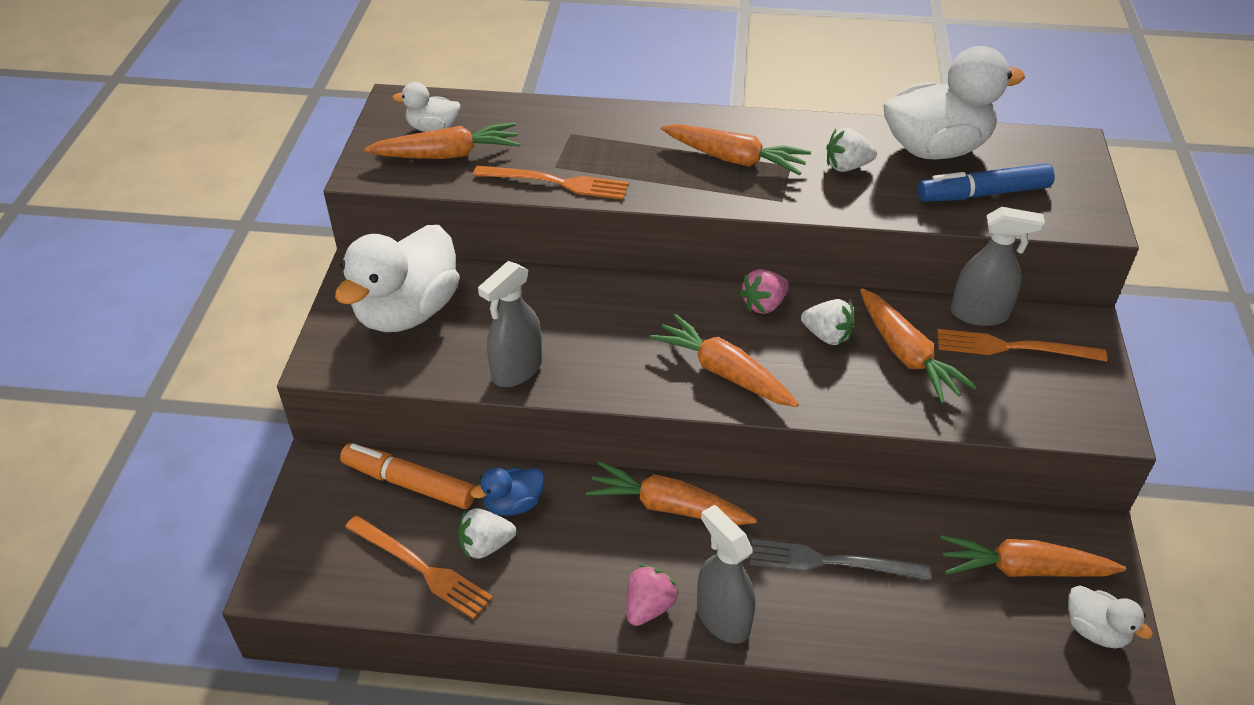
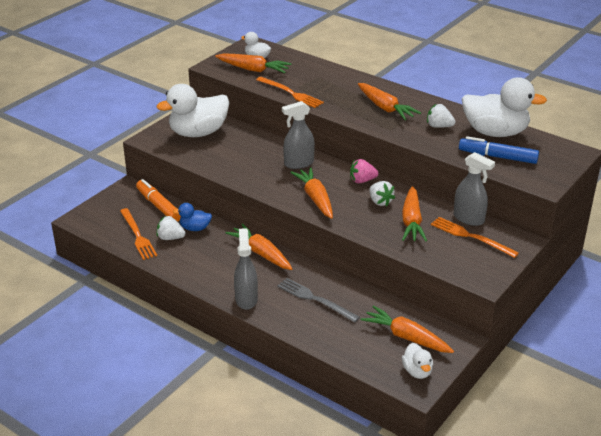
camera: 30 degrees right, 10 degrees down
grey spray bottle [478,261,542,387] -> grey spray bottle moved to [282,101,315,169]
pink strawberry [626,564,679,626] -> none

